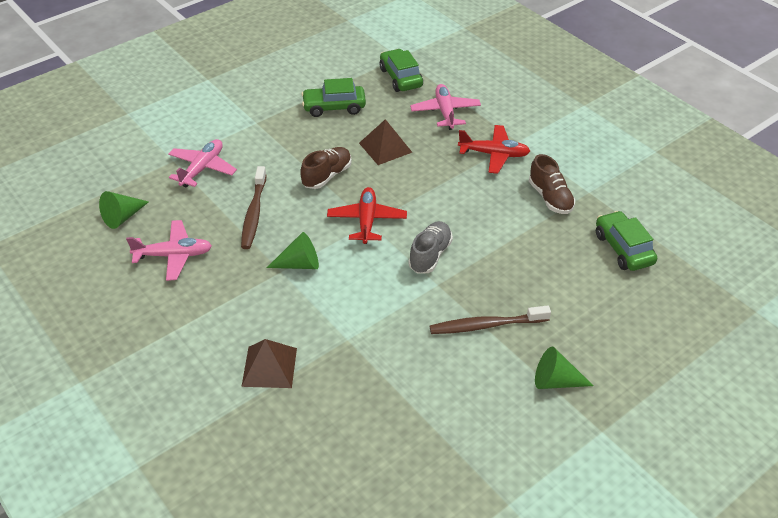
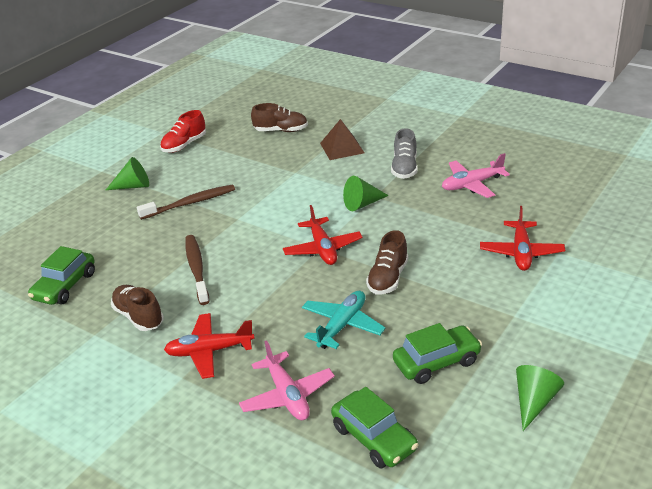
camera: 165 degrees right, 10 degrees down
green cone [99,191,149,229] -> green cone moved to [516,365,564,431]
pink plane [168,139,237,187] -> red plane [480,206,565,271]
brown toothbrush [241,166,267,249] -> brown toothbrush moved to [185,235,209,305]
brown pyramid [359,119,412,165] -> turquoise plane [302,291,386,349]
grey shoe [408,221,453,274] -> grey shoe moved to [391,128,418,179]
green car [596,211,657,271] -> green car turned 60 degrees clockwise [28,246,95,305]
none -> red shoe [160,110,206,153]
none -> brown shoe [251,103,308,132]

